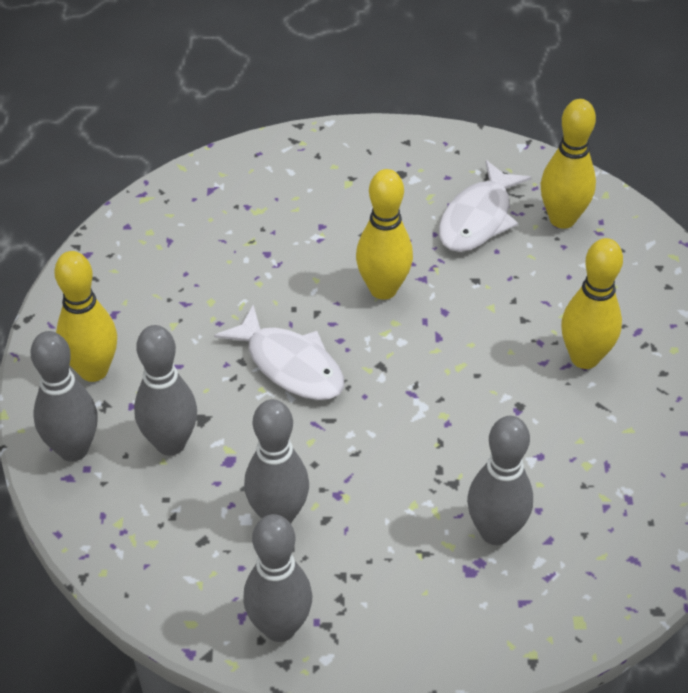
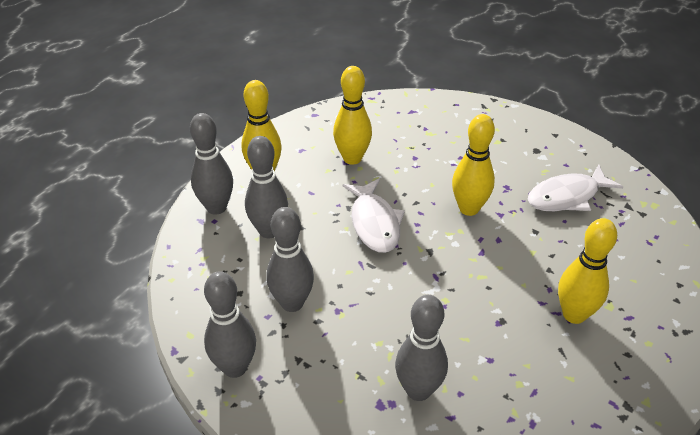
camera: 35 degrees right, 5 degrees down
yellow bowling pin [540,99,596,229] -> yellow bowling pin moved to [333,66,372,165]

